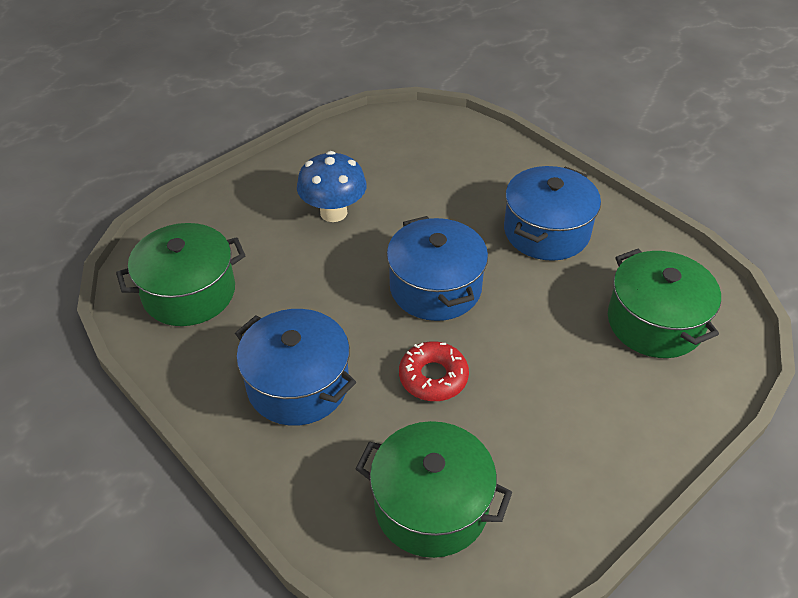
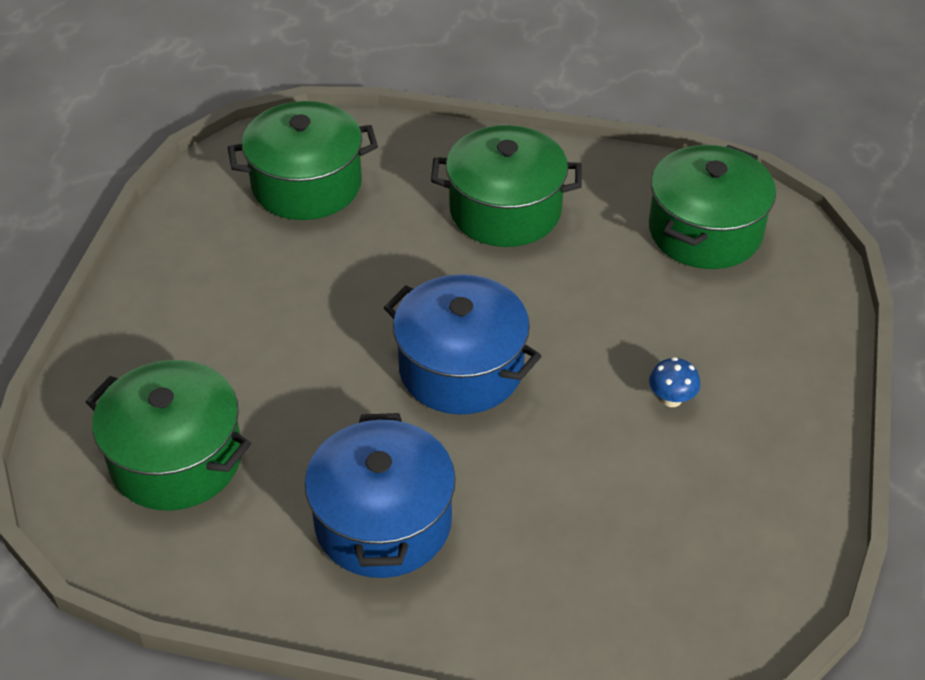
camera: 145 degrees right, 0 degrees up
blue pot [235,309,356,426] -> green pot [431,125,582,247]
blue mushroom [297,151,367,222] -> blue mushroom [649,357,700,407], size x0.49
red donut [399,341,469,401] -> none

